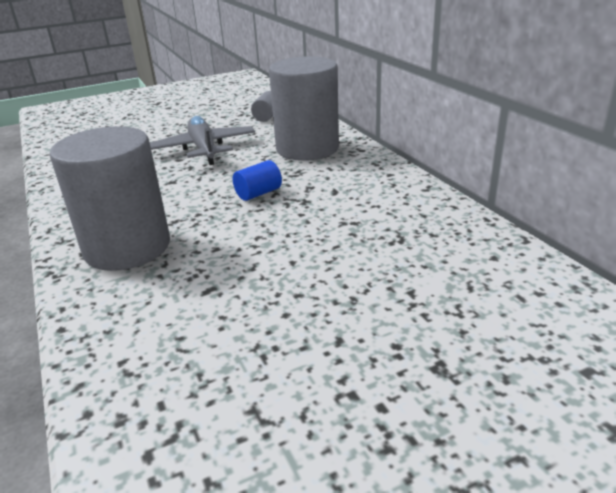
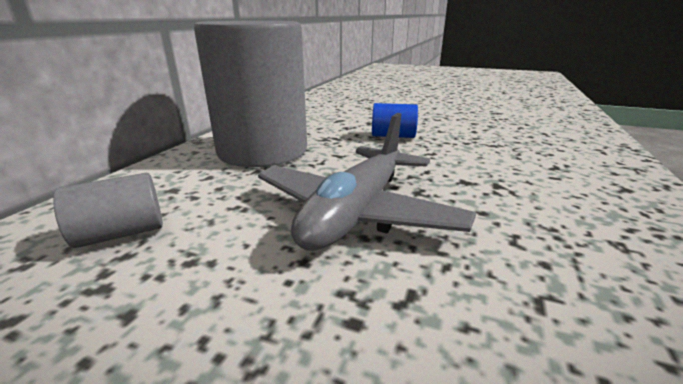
camera: 135 degrees left, 5 degrees down
grey cylinder [49,126,170,271] -> none

